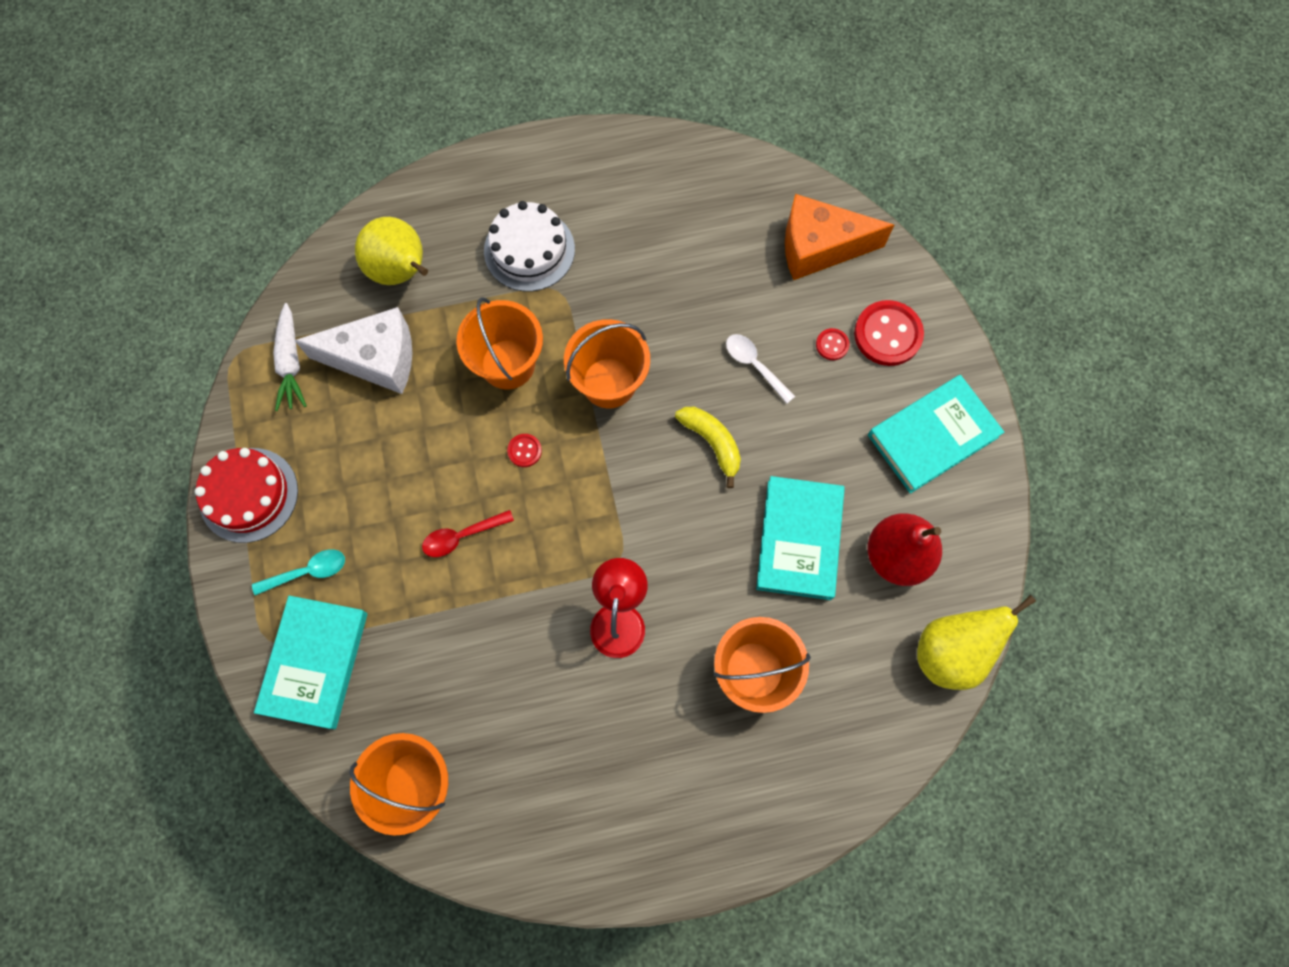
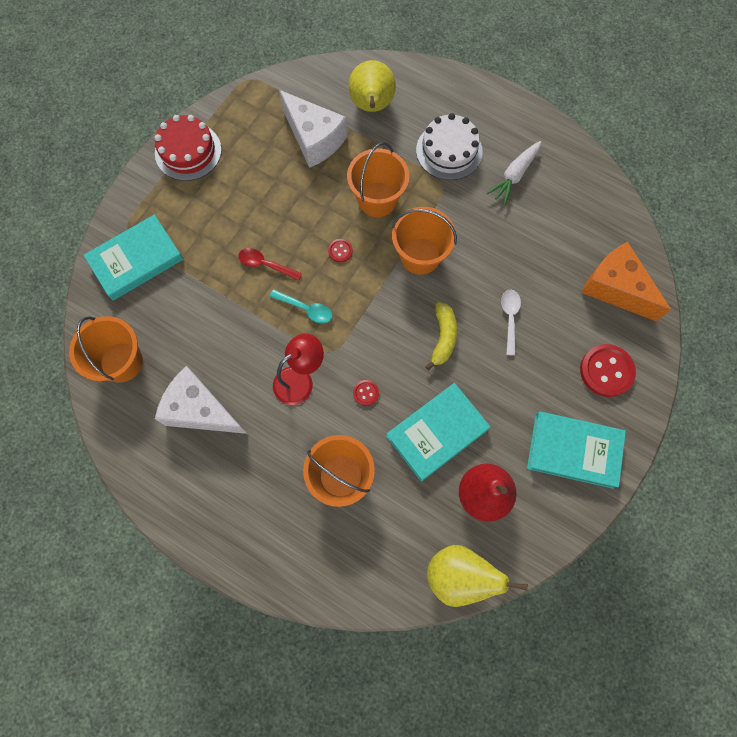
camera: 45 degrees right, 0 degrees up
turquoise spoon [252,549,345,595] -> turquoise spoon moved to [270,289,332,323]
white carrot [273,303,307,411] -> white carrot moved to [487,141,541,205]
red button [816,328,850,360] -> red button moved to [353,380,379,406]
none -> white cheese [155,366,247,434]

